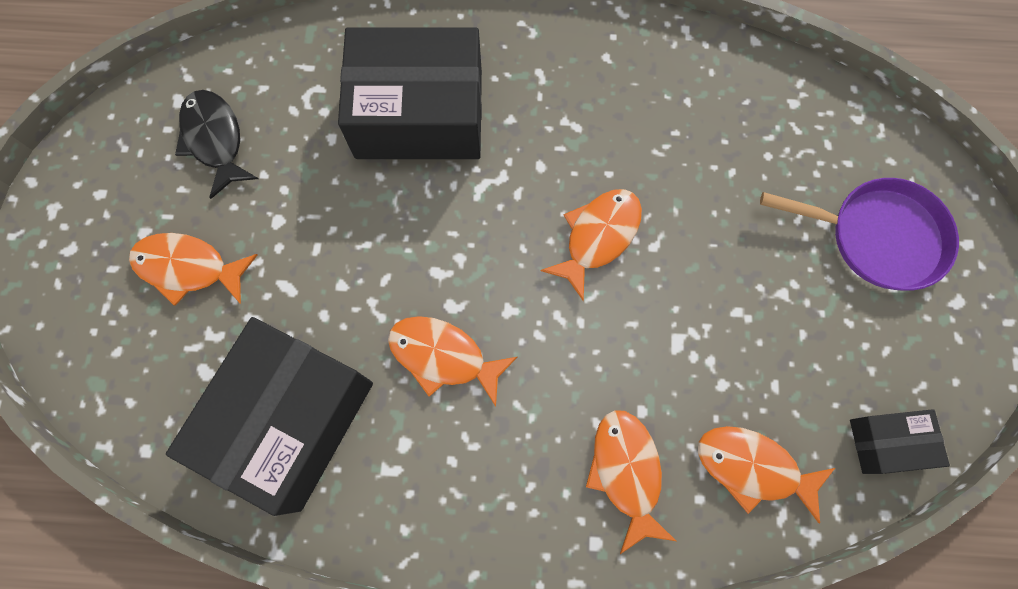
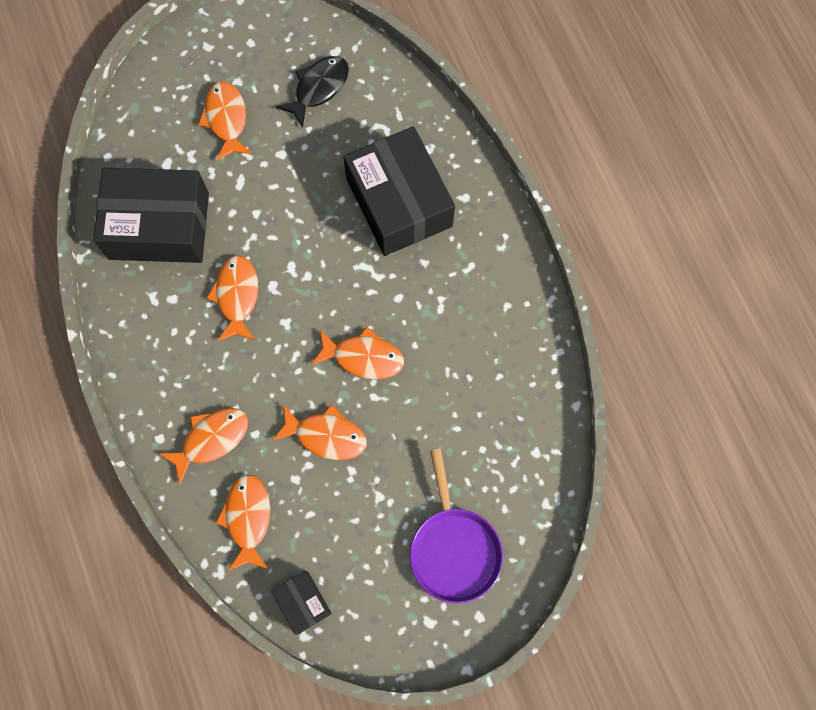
camera: 65 degrees right, 0 degrees up
none -> orange fish [272,405,367,460]

